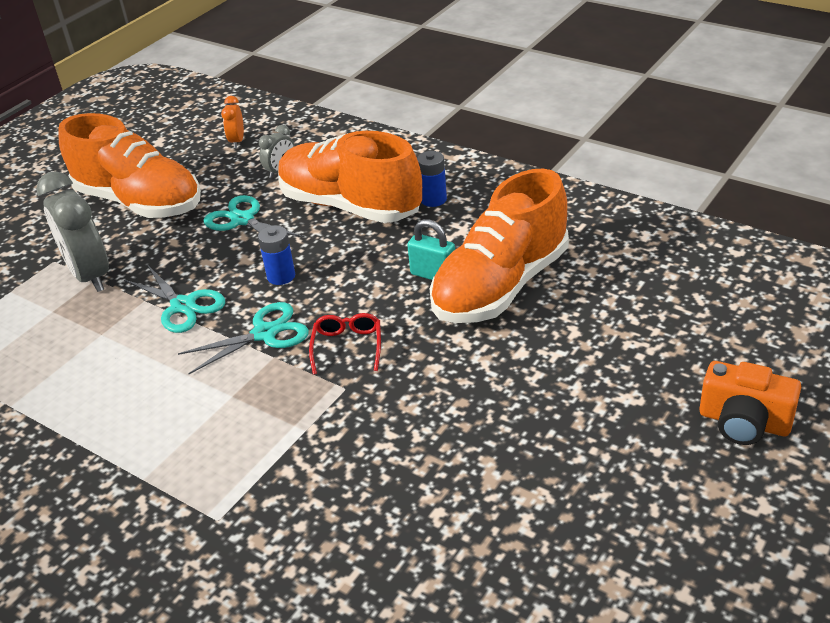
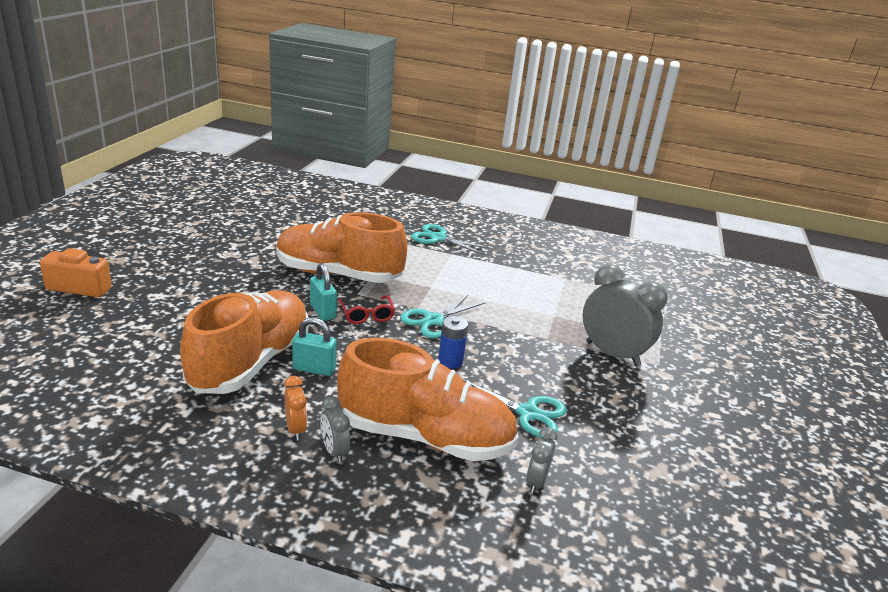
camera: 155 degrees right, 10 degrees down
orange shoe [58,113,201,218] -> orange shoe moved to [276,212,407,283]
turquoise scissors [124,265,225,333] -> turquoise scissors moved to [411,224,490,255]
orange clock [221,96,244,148] -> orange clock moved to [284,376,307,441]
blue battery [417,151,447,207] -> grey clock [320,397,350,463]
none -> turquoise padlock [310,263,337,321]

